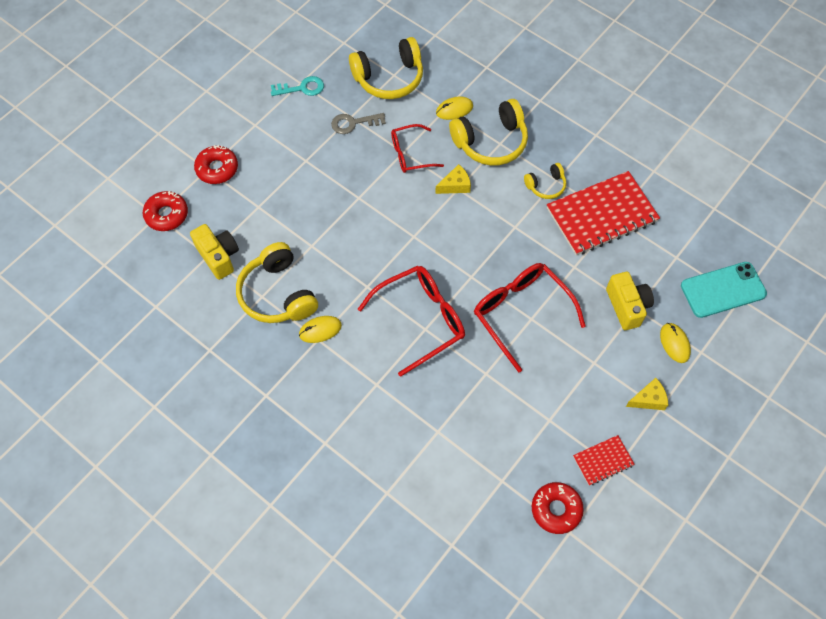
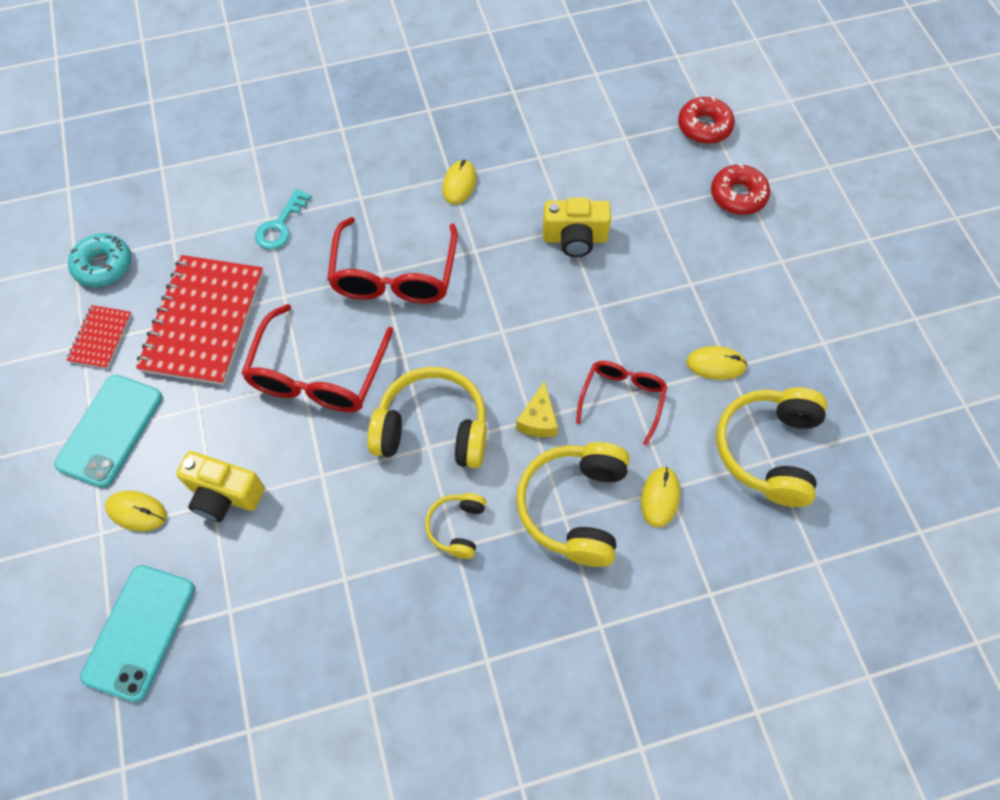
camera: 125 degrees right, 0 degrees up
yellow camera [190,224,239,280] -> yellow camera moved to [543,198,611,257]
yellow headphones [236,242,318,323] -> yellow headphones moved to [367,367,487,468]
turquoise key [271,76,324,96] -> turquoise key moved to [255,189,311,250]
grey key [331,113,386,134] -> yellow mouse [686,346,747,380]
red glasses [474,263,586,372] -> red glasses turned 105 degrees clockwise [241,304,393,412]
red donut [532,482,584,534] -> turquoise donut [68,233,131,287]
red notebook [547,171,660,255] -> red notebook moved to [136,255,263,385]
yellow cheese [626,378,668,410] -> turquoise phone [54,375,162,488]

